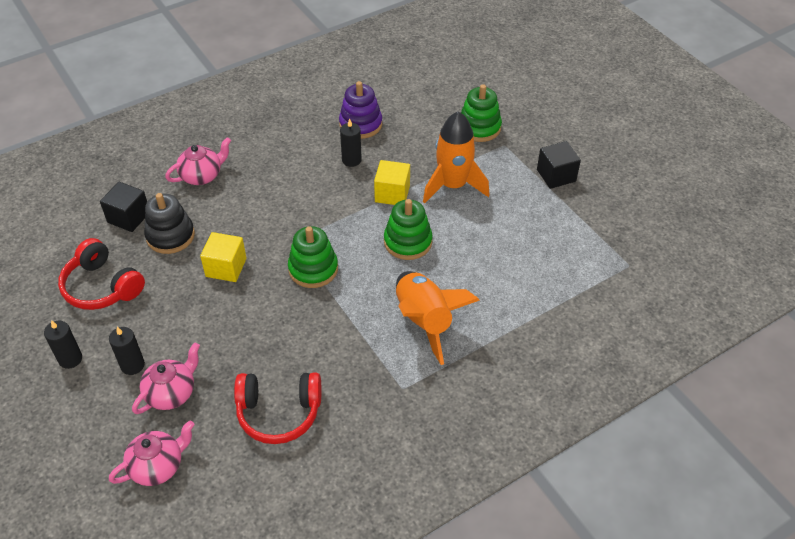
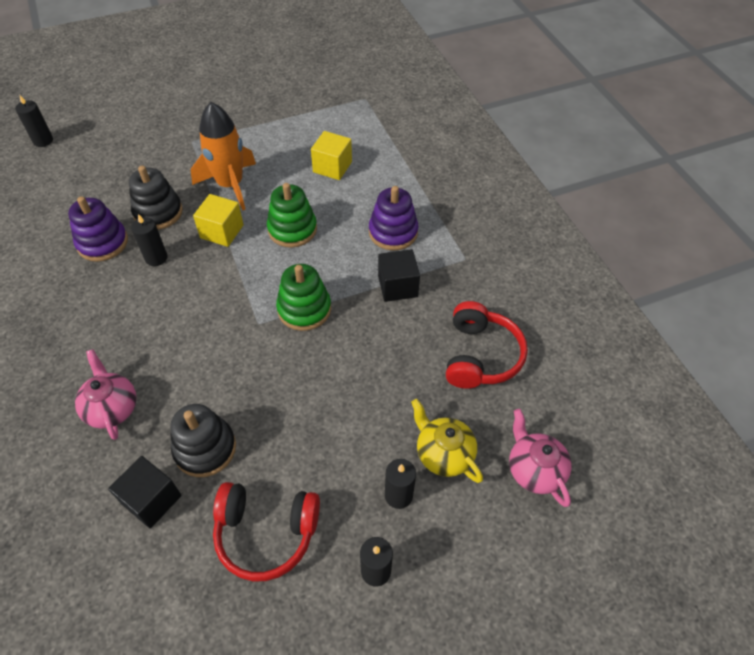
camera: 80 degrees left, 5 degrees up
red headphones [58,238,145,310] -> red headphones turned 45 degrees clockwise [213,482,320,581]
pink teapot [132,343,200,414] -> yellow teapot [411,399,483,483]
yellow cube [200,232,247,282] -> yellow cube moved to [311,131,352,180]
orange rocket [396,271,479,365] -> purple stacking toy [369,186,418,251]
green stacking toy [461,84,502,142] -> none
black cube [537,141,581,189] -> black cube moved to [378,249,420,302]
none -> black candle [15,95,53,147]
none -> black stacking toy [129,166,183,230]

